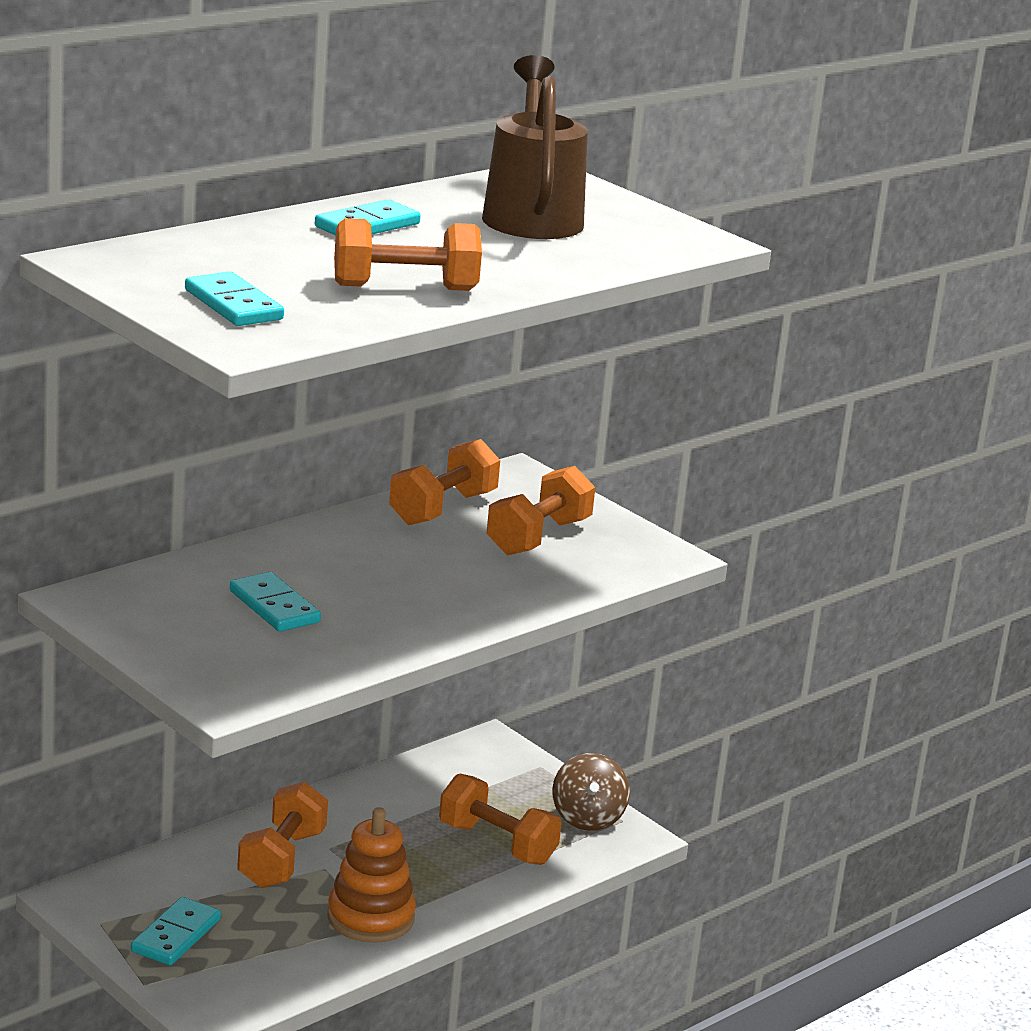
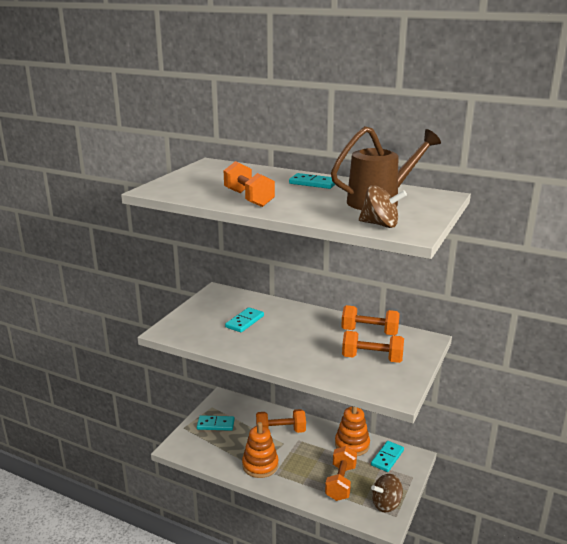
camera: 70 degrees right, 0 degrees up
turquoise domino [185,271,284,326] -> turquoise domino moved to [371,441,404,472]
none -> orange stacking toy [335,406,370,456]
none -> brown spinning top [359,185,407,228]

